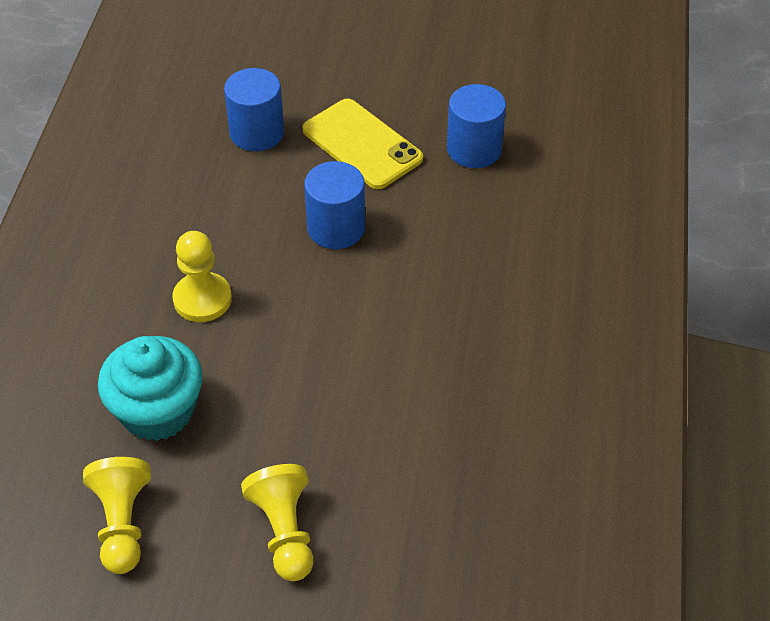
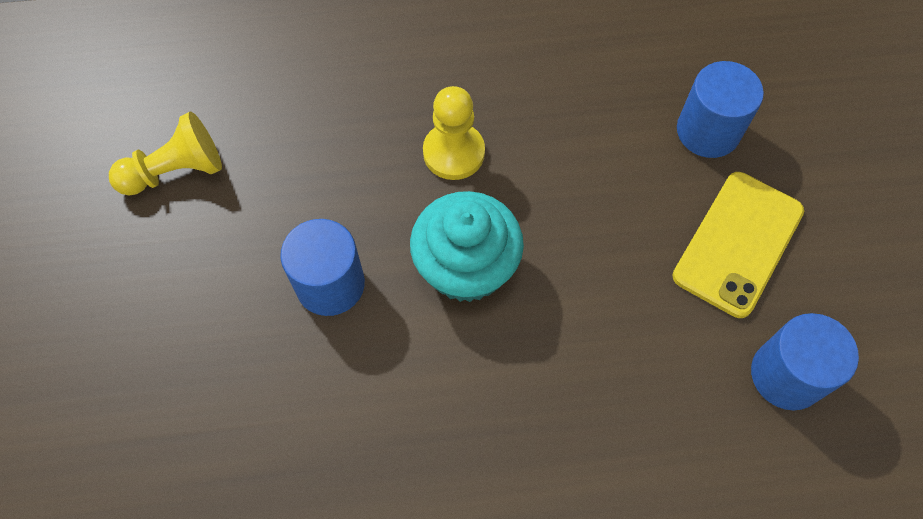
camera: 75 degrees right, 15 degrees up
turquoise cupcake [98,336,203,441] -> turquoise cupcake moved to [410,191,524,302]
yellow pawn [241,464,313,581] -> none
blue cylinder [304,161,365,249] -> blue cylinder moved to [280,219,365,316]

